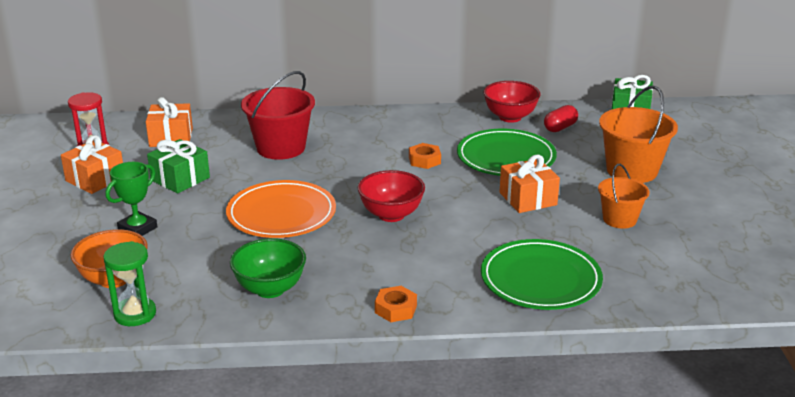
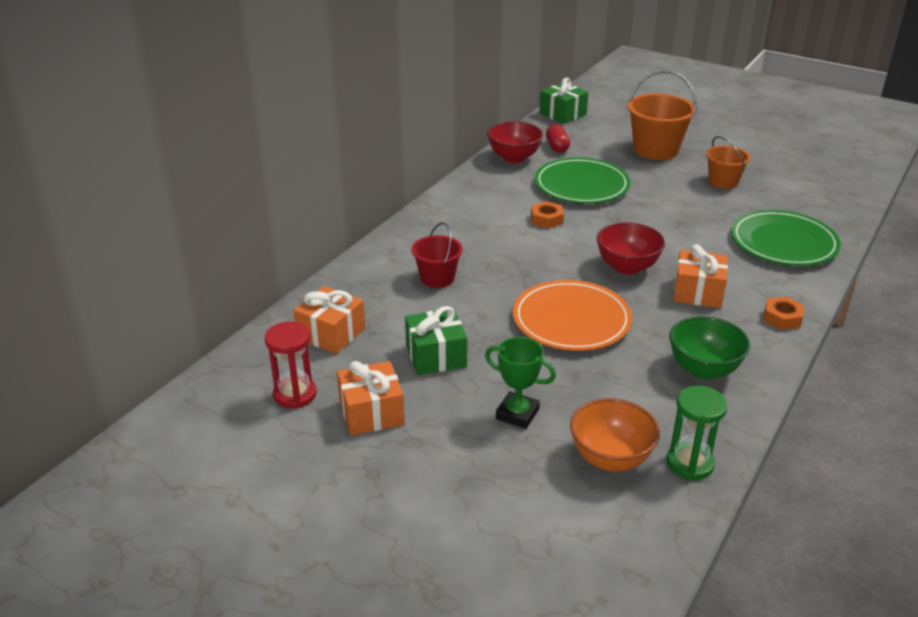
camera: 55 degrees left, 5 degrees up
green trophy [106,162,157,236] -> green trophy turned 45 degrees counterclockwise [485,337,556,429]
red bucket [241,71,315,160] -> red bucket [412,222,463,288], size x0.61
orange gift [500,155,560,213] -> orange gift moved to [673,244,728,308]

